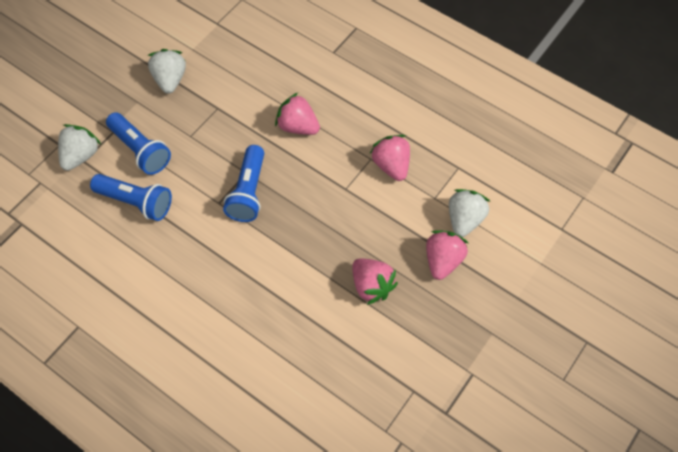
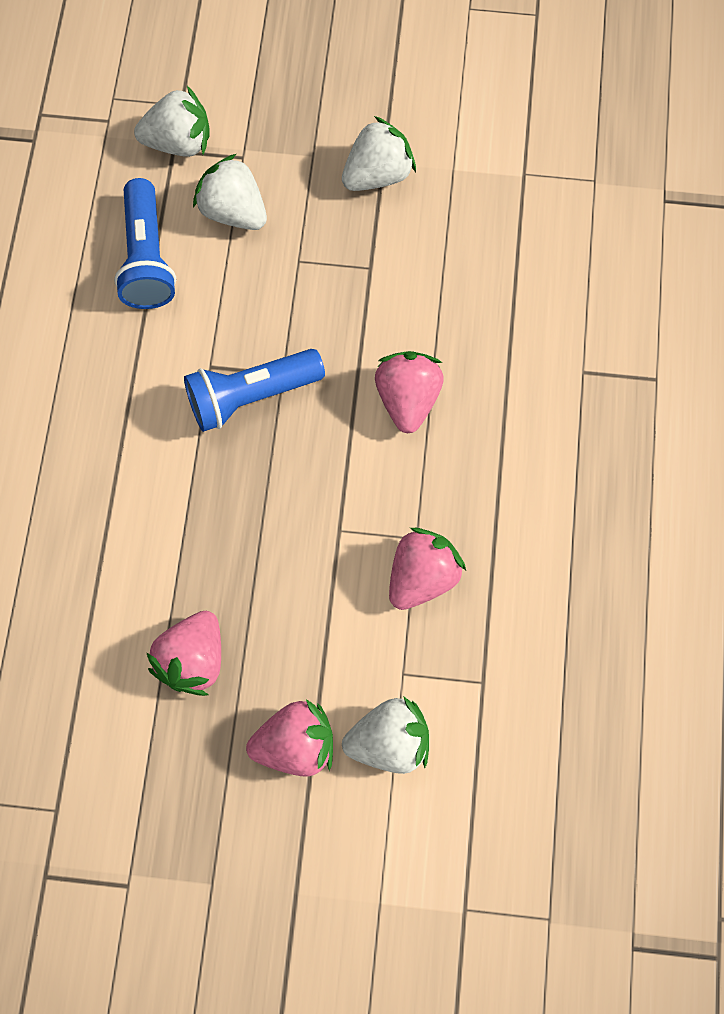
camera: 60 degrees right, 10 degrees up
blue flashlight [106,112,171,175] -> white strawberry [193,154,267,230]

